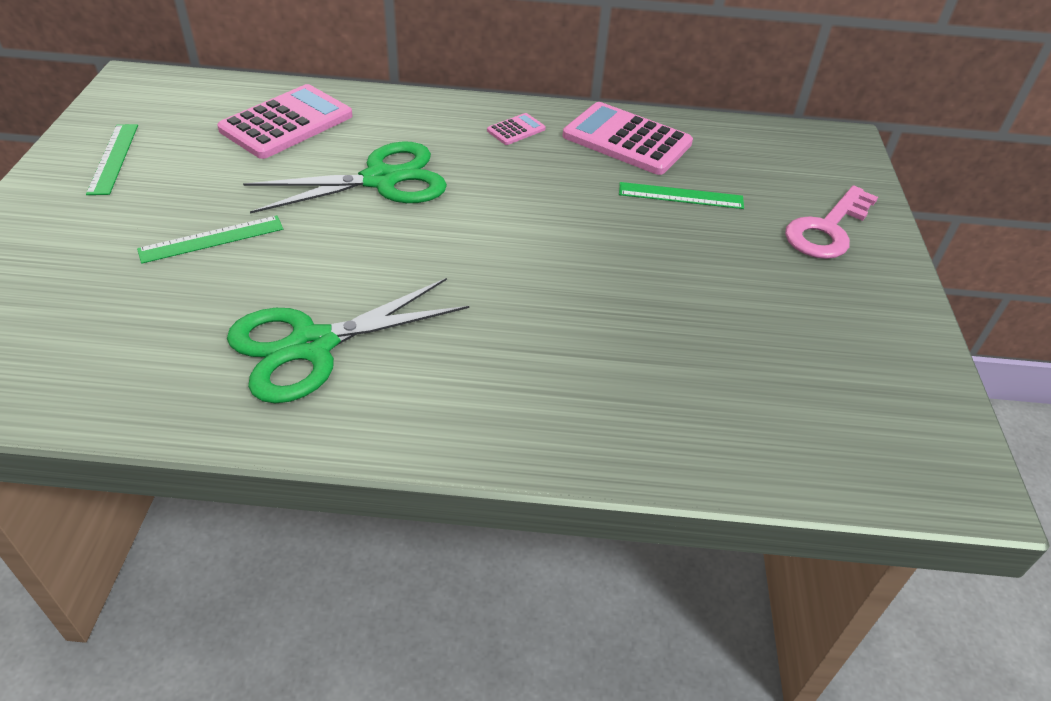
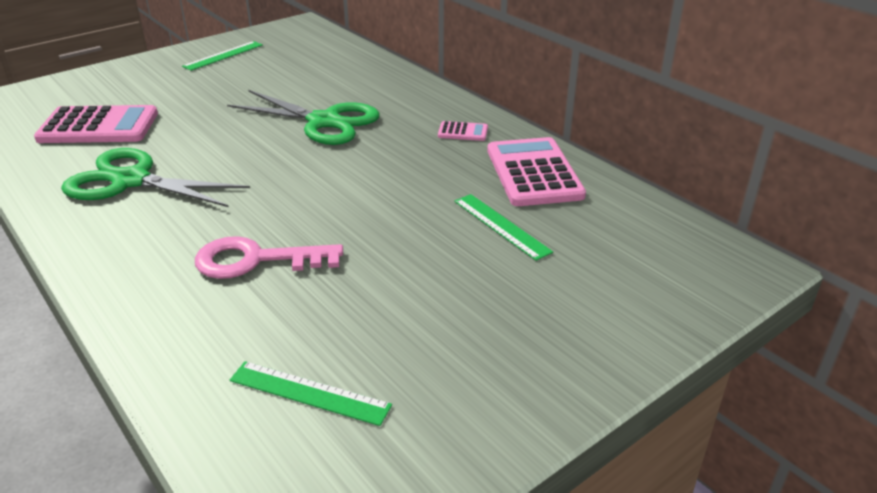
camera: 50 degrees right, 10 degrees down
green ruler [137,216,283,264] -> green ruler moved to [230,361,392,426]
pink calculator [217,84,352,159] -> pink calculator moved to [34,105,158,143]
pink key [785,186,878,259] -> pink key moved to [195,236,343,279]

